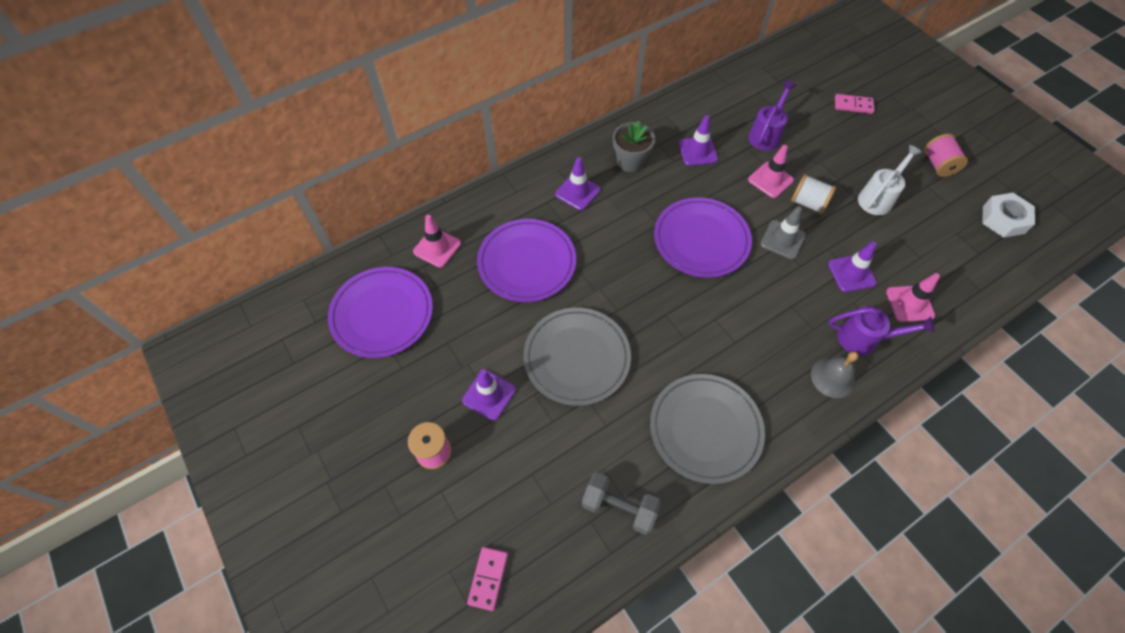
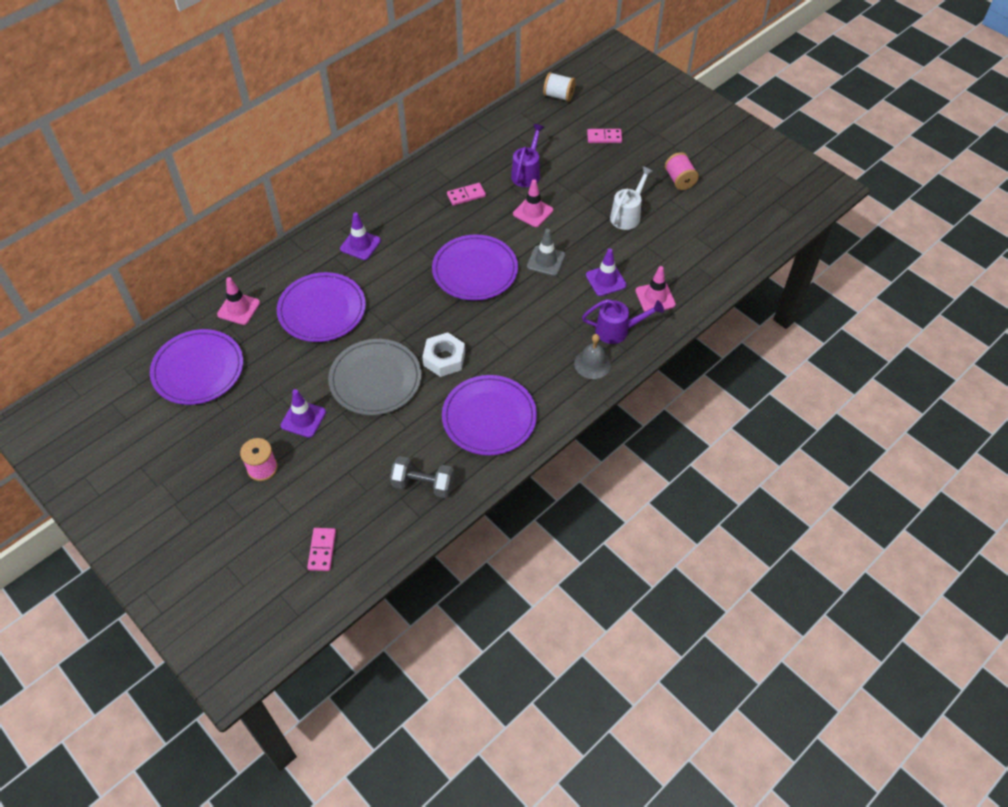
camera: 10 degrees left, 5 degrees down
grey flower pot [613,121,655,172] -> none
grey plate [650,374,765,484] -> purple plate [442,375,537,455]
purple traffic cone [679,115,718,166] -> pink domino [447,183,486,206]
white spool [791,174,836,214] -> white spool moved to [543,72,576,102]
white nut [982,193,1035,238] -> white nut moved to [422,332,465,377]

